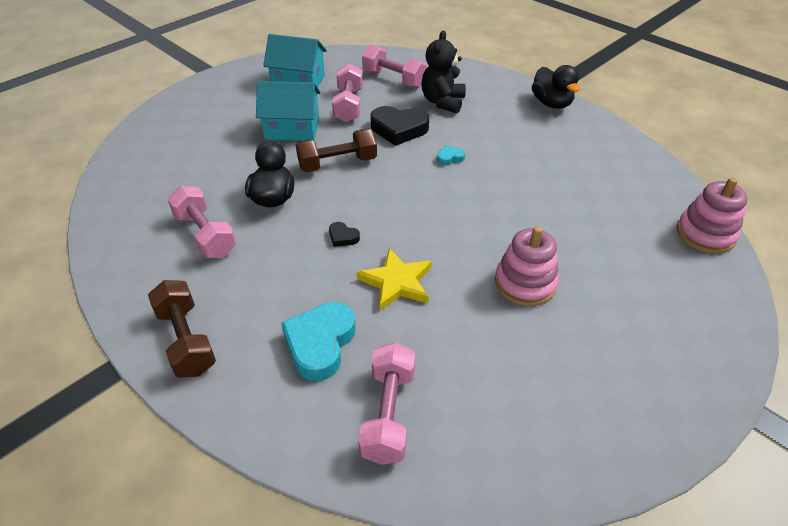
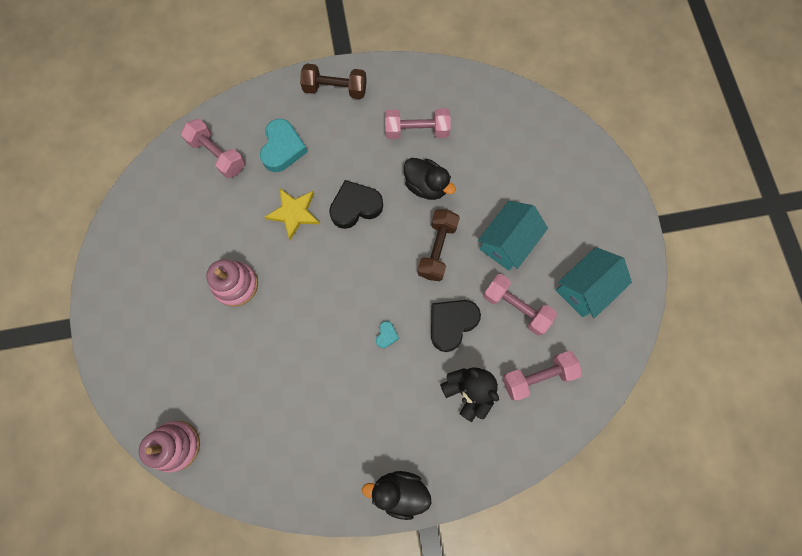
camera: 125 degrees right, 30 degrees up
turquoise heart [281,302,356,381] -> turquoise heart turned 45 degrees clockwise [260,119,308,172]
black heart [329,222,360,247] -> black heart [329,180,383,229], size x2.15

